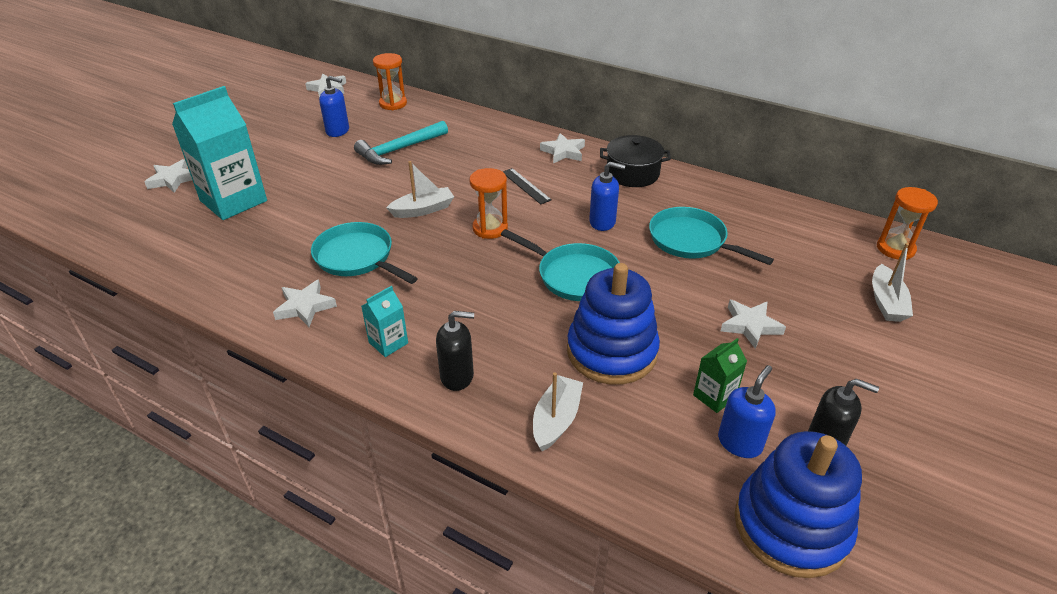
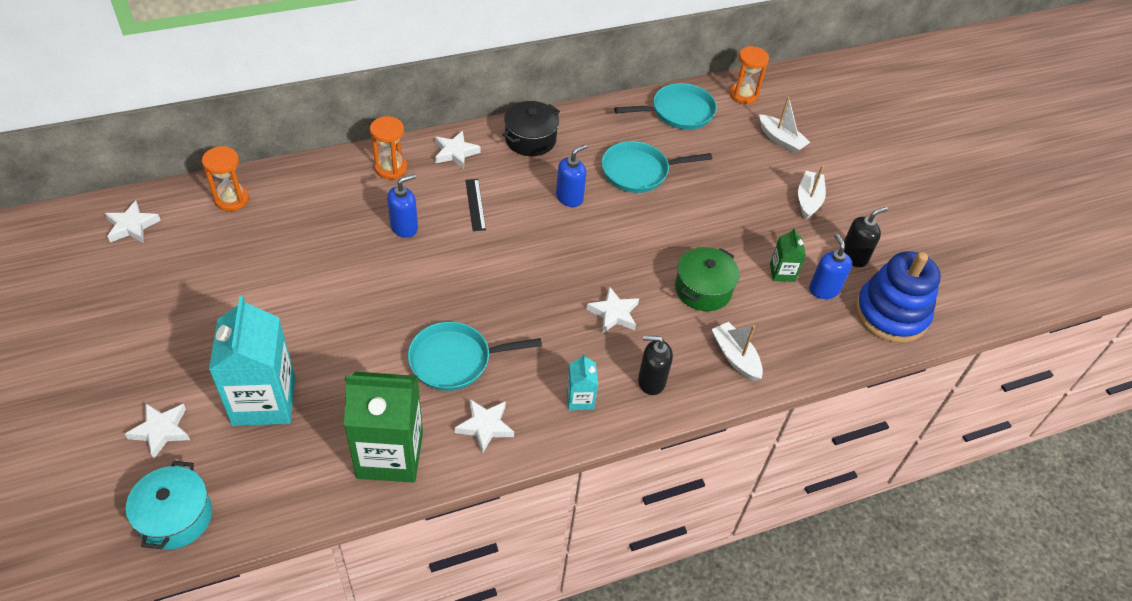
camera: 55 degrees left, 10 degrees up
blue soap dispenser [319,76,349,137] -> blue soap dispenser moved to [387,174,418,238]
turquoise hammer [354,121,448,165] -> none
white boat [386,161,454,218] -> white boat moved to [798,165,826,220]
black soap dispenser [436,311,474,391] -> black soap dispenser turned 120 degrees counterclockwise [638,335,673,395]
orange hourglass [470,168,508,239] -> orange hourglass moved to [370,116,407,179]
turquoise pan [501,229,620,301] -> turquoise pan moved to [614,83,717,130]
black ruler [503,168,552,204] -> black ruler turned 75 degrees clockwise [465,179,486,231]
blue stacking toy [567,263,660,385] -> green pot [675,247,740,311]
white star [721,300,786,349] -> white star moved to [586,286,639,333]
none -> turquoise pot [126,461,212,550]
none -> green carton [344,372,423,483]

